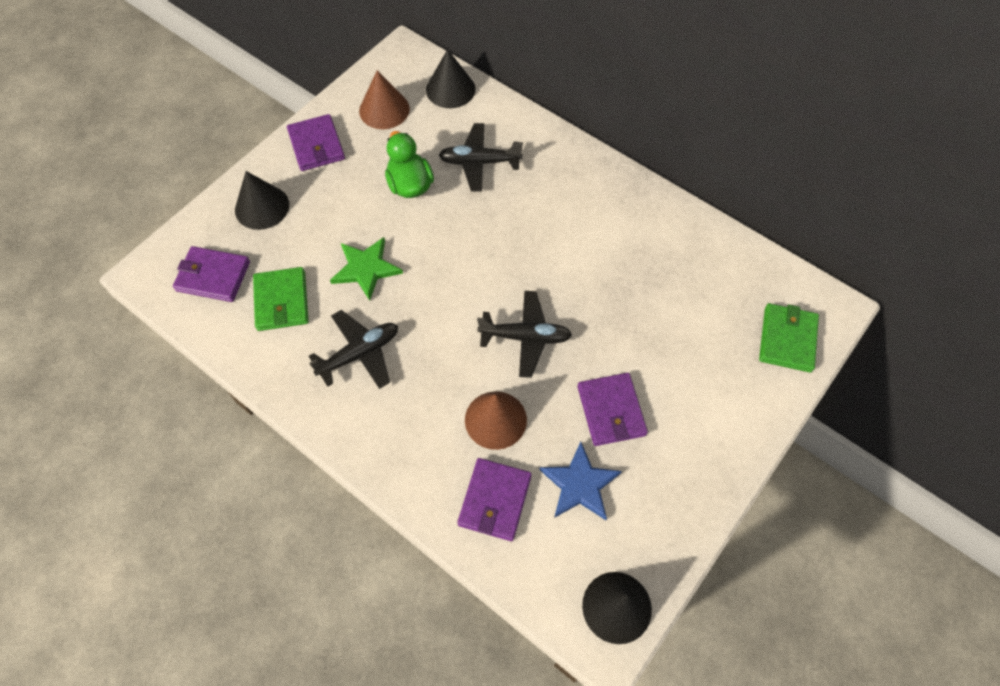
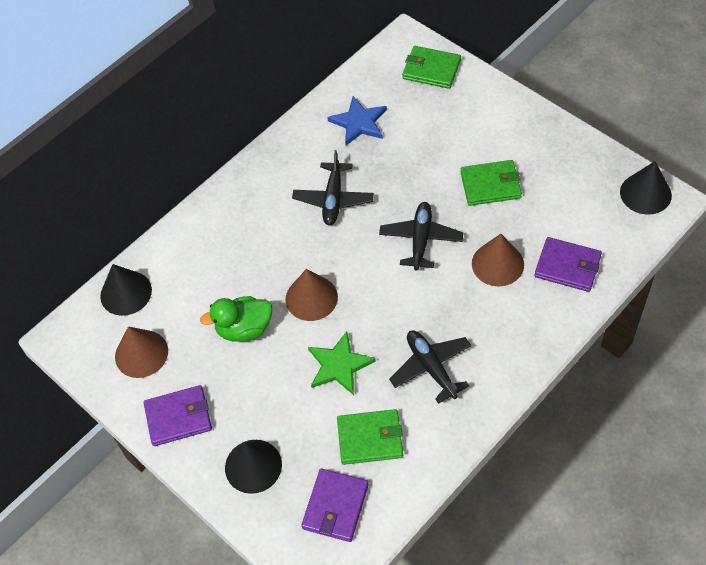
camera: 80 degrees left, 5 degrees down
black plane [439,123,523,192] -> black plane moved to [292,150,374,226]
blue star [539,442,622,520] -> blue star moved to [327,96,387,145]
purple wallet [578,373,648,446] -> green wallet [460,160,522,206]
none -> brown cone [285,269,338,321]

